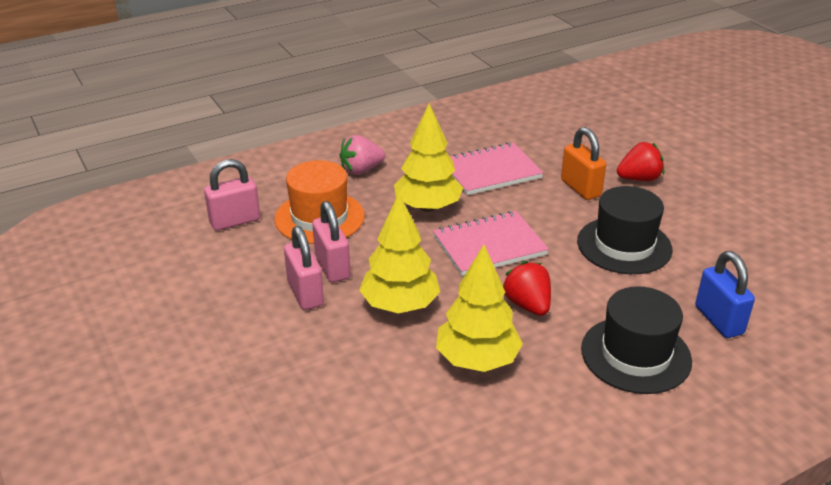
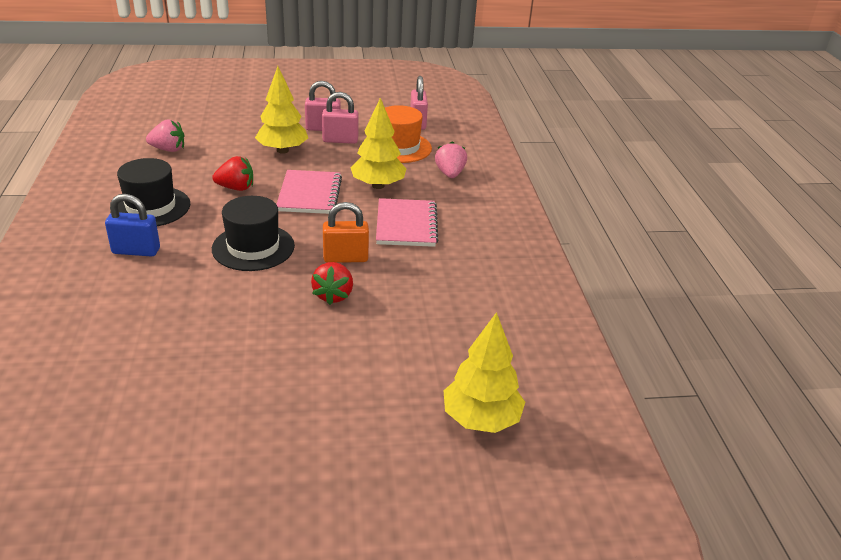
camera: 110 degrees right, 0 degrees up
yellow tree [436,245,523,372] -> yellow tree moved to [444,312,525,433]
none -> pink strawberry [146,119,185,152]

